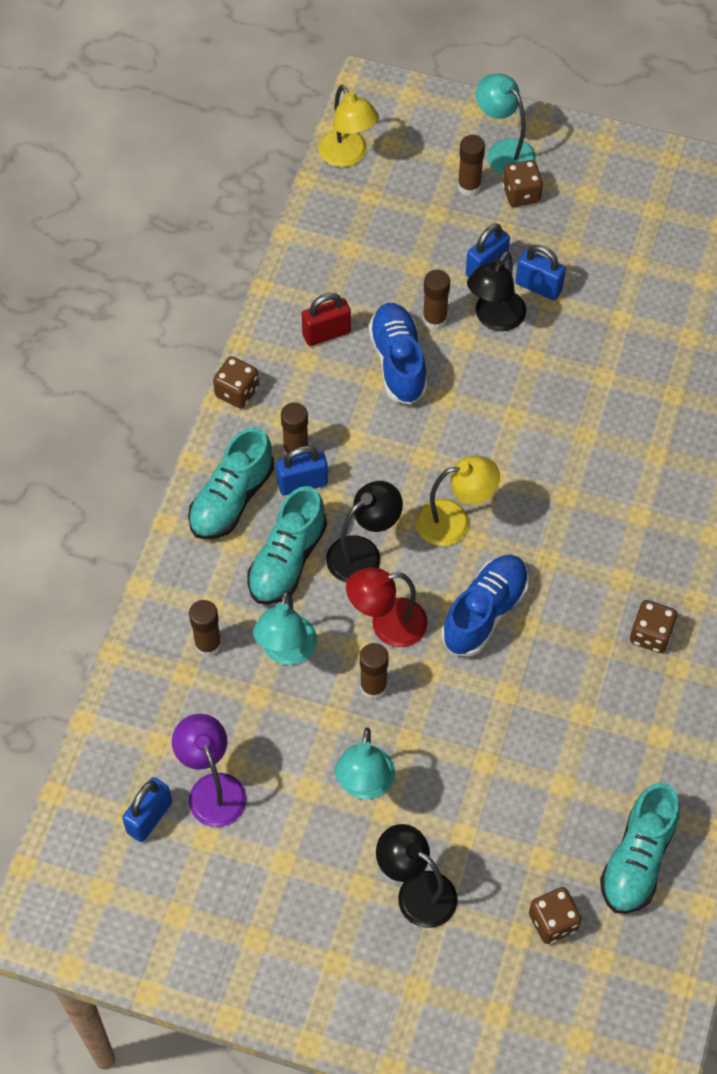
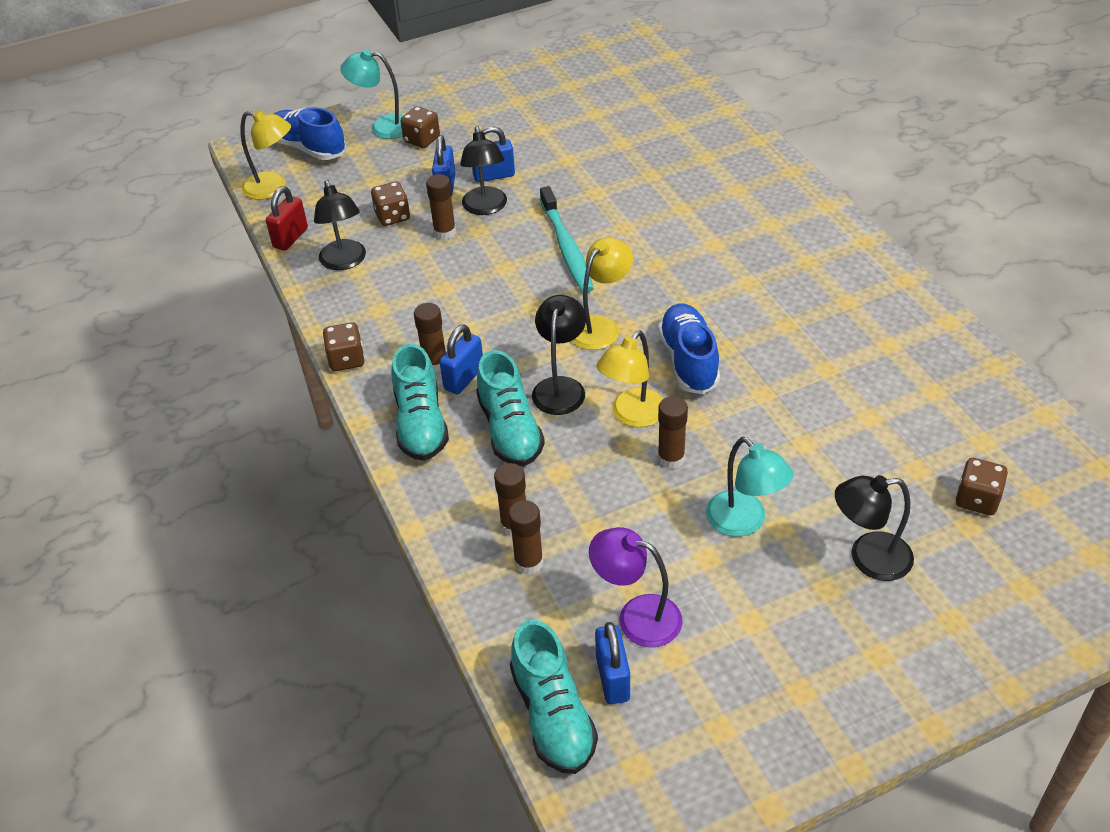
camera: 40 degrees left, 15 degrees down
turquoise lamp [253,591,317,665] -> none
red padlock [302,293,351,346] -> red padlock moved to [266,186,308,251]
red lamp [346,567,428,647] -> yellow lamp [597,330,664,427]
blue shoe [368,303,428,405] -> blue shoe moved to [274,107,346,160]
brown glue stick [458,135,485,196] -> brown glue stick moved to [508,500,544,575]
turquoise shoe [600,782,680,914] -> turquoise shoe moved to [510,619,598,774]
brown dice [630,600,677,653] -> brown dice moved to [371,182,410,226]
none -> black lamp [314,180,366,270]
none -> turquoise toothbrush [540,186,594,293]

